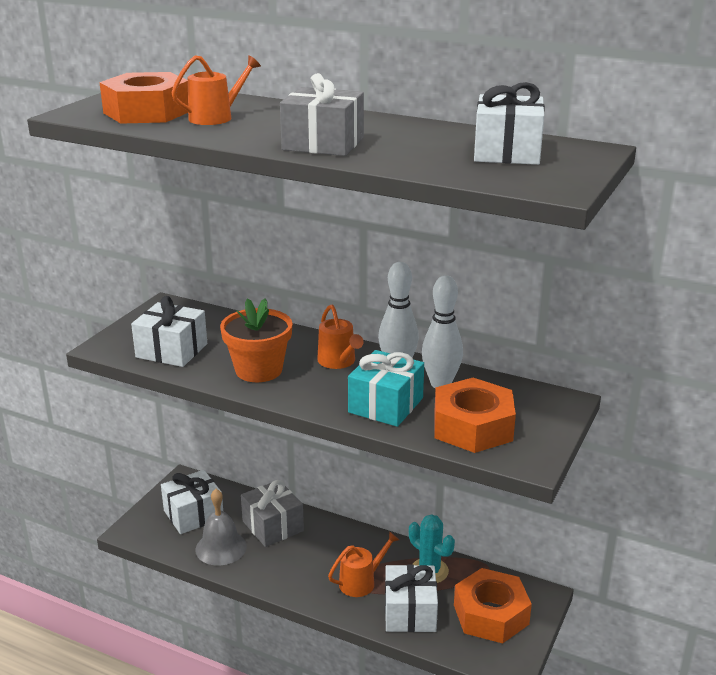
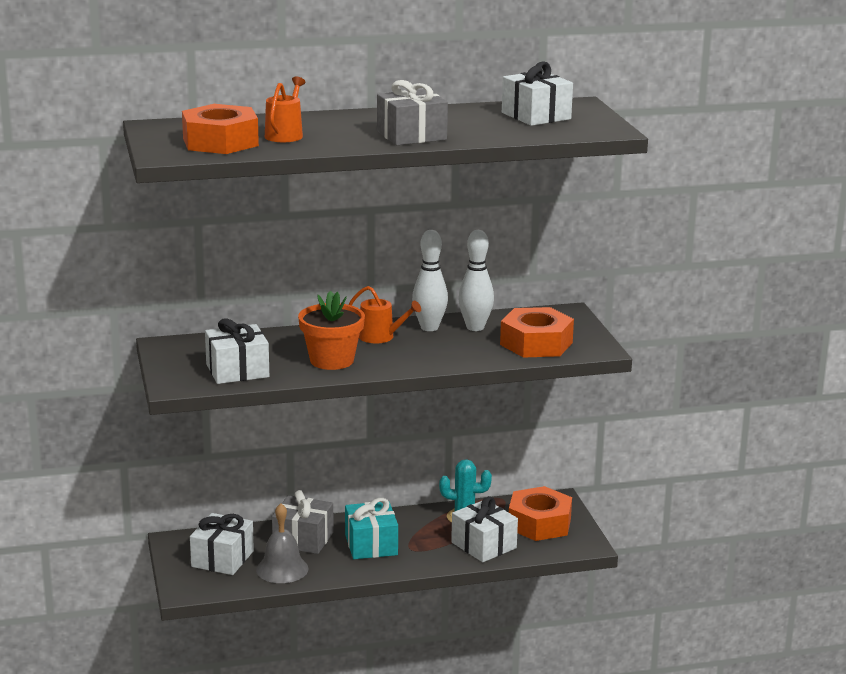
camera: 40 degrees left, 5 degrees down
orange watering can [328,531,399,597] -> none
turquoise gift [348,350,424,427] -> turquoise gift moved to [345,498,398,559]

